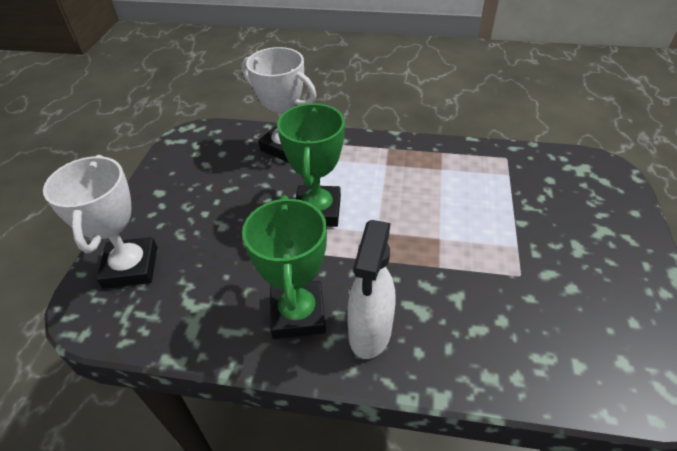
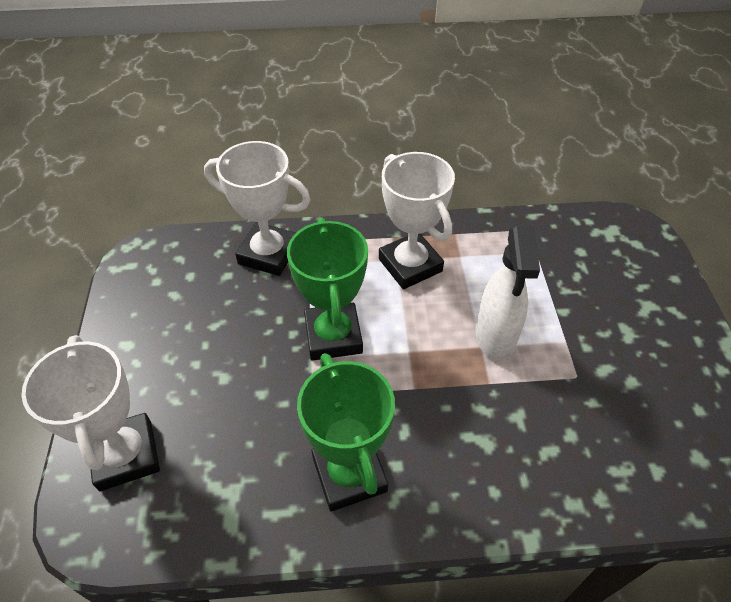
camera: 15 degrees left, 5 degrees up
white spray bottle [347,220,396,359] -> white spray bottle moved to [476,226,540,361]
none -> white trophy [379,152,455,289]

